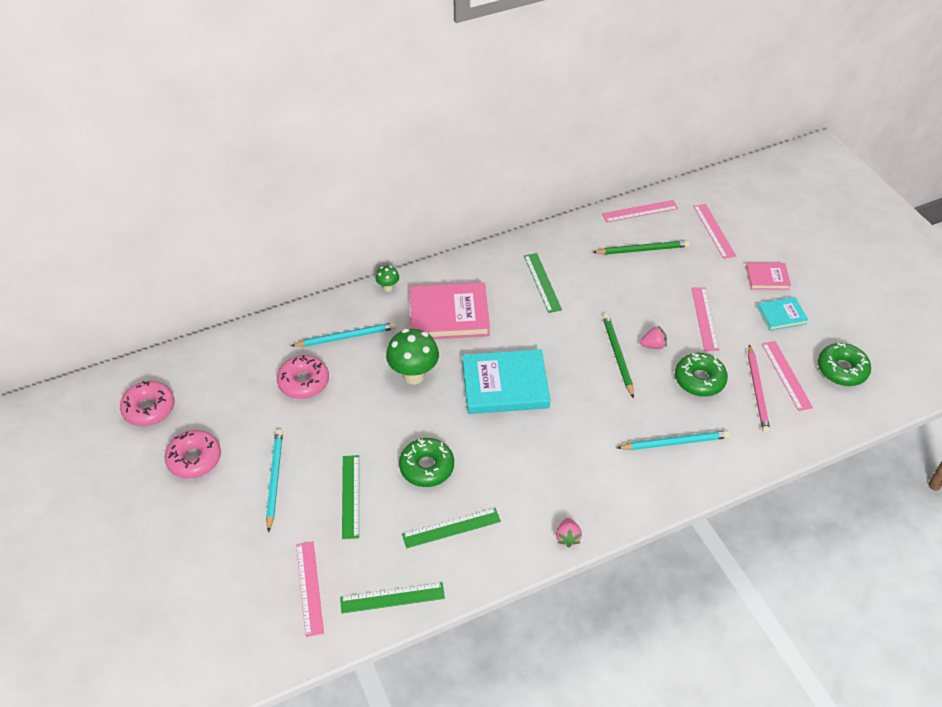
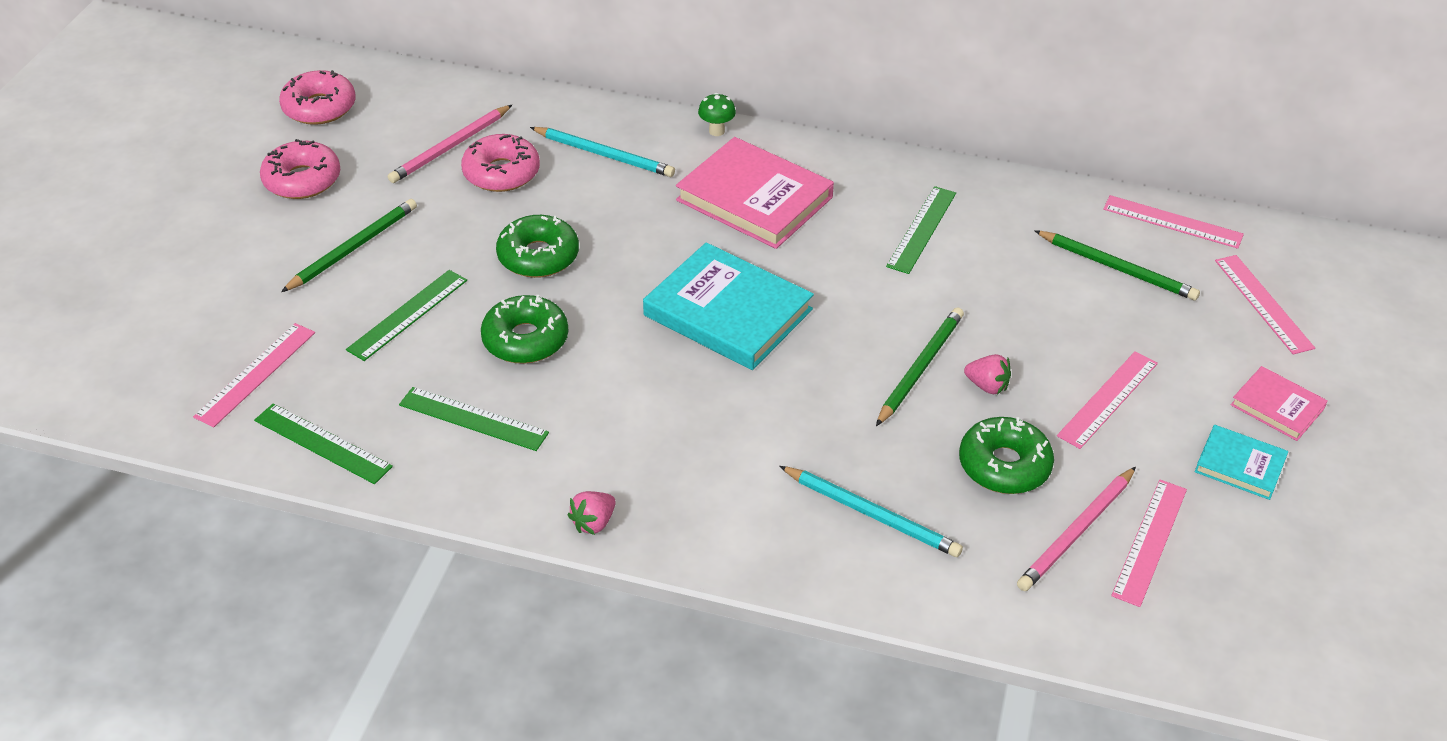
camera: 40 degrees right, 5 degrees down
turquoise pencil [266,429,283,533] -> green pencil [281,199,417,292]
green mushroom [386,329,439,384] -> none
pink ruler [693,204,736,259] -> pink ruler turned 45 degrees counterclockwise [1215,255,1315,354]
green donut [818,343,871,386] -> green donut moved to [496,215,579,278]
none -> pink pencil [388,105,512,183]

